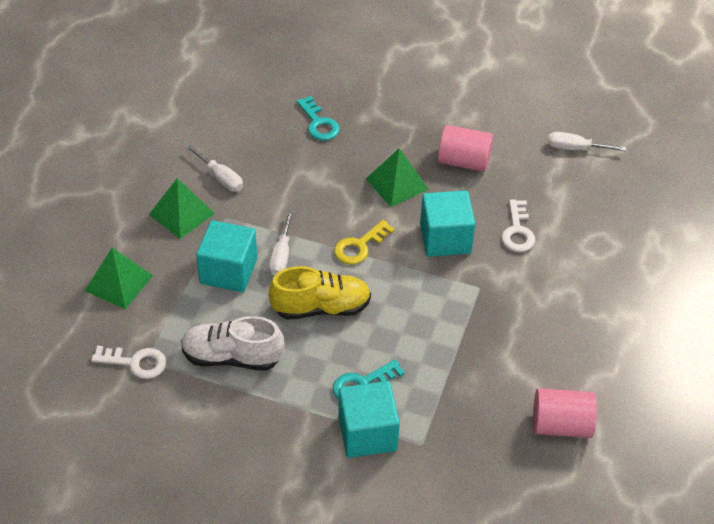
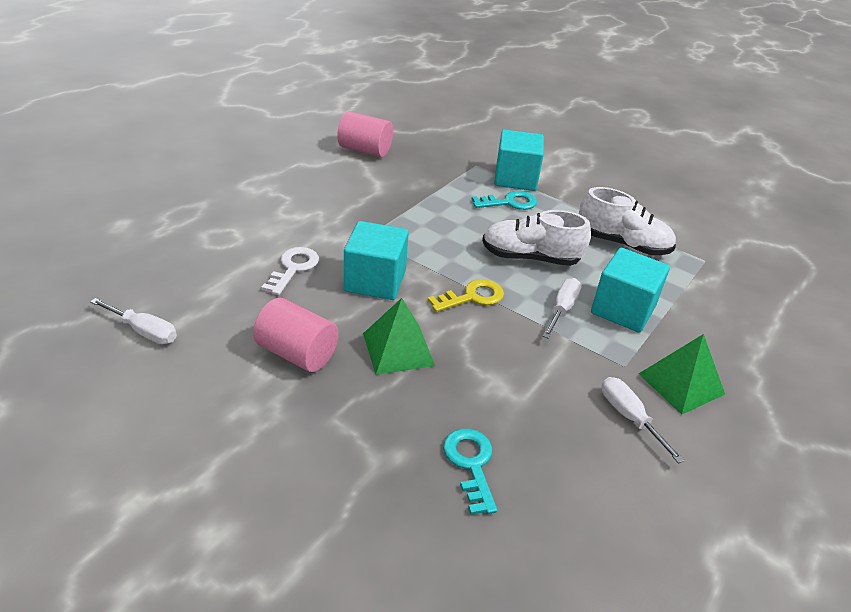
camera: 165 degrees left, 10 degrees down
green pyramid [85,248,153,309] -> none
white key [91,346,166,379] -> none
yellow shoe [269,266,371,320] -> white shoe [482,210,591,266]

